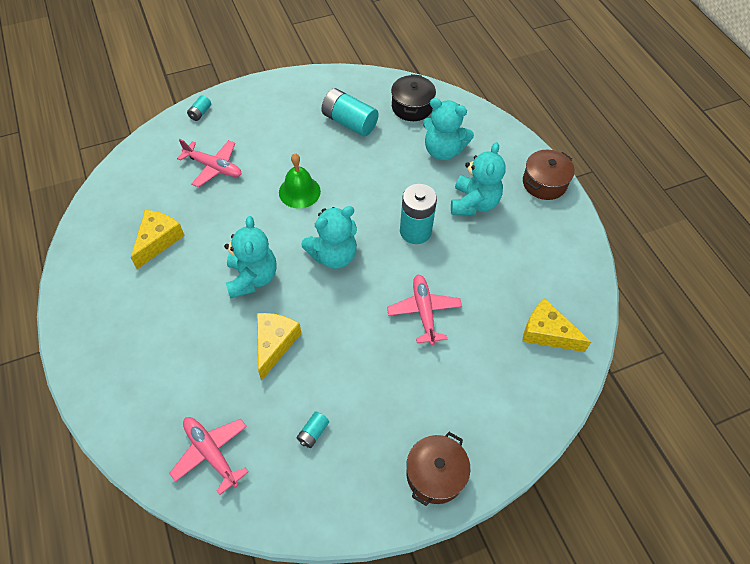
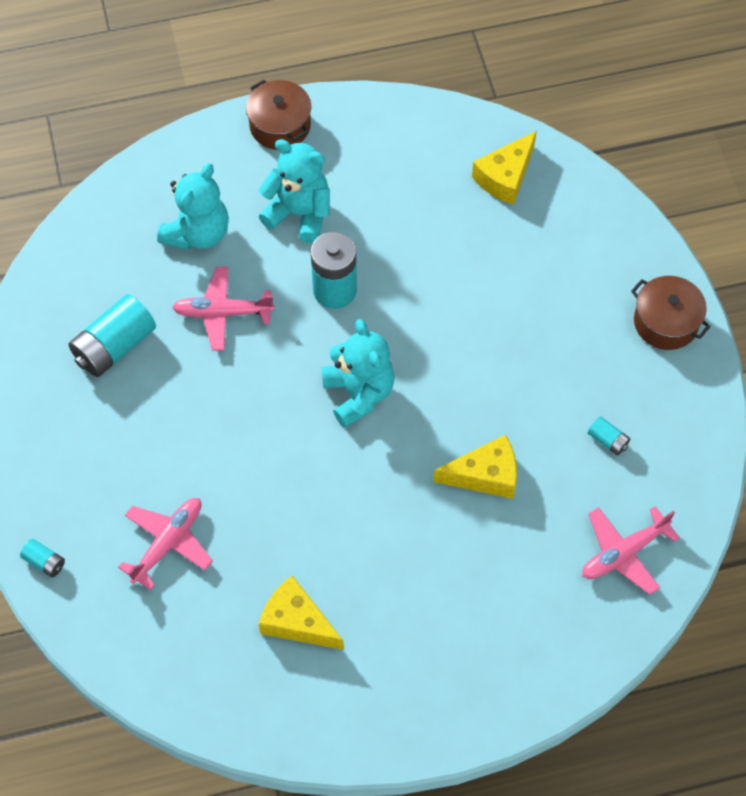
camera: 80 degrees left, 5 degrees up
turquoise teddy bear [224,216,277,298] -> none
yellow cheese [257,313,302,381] -> yellow cheese turned 150 degrees clockwise [433,435,517,499]
green bell [279,154,321,209] -> none
pink plane [387,275,462,345] -> pink plane moved to [172,267,275,351]
black pot [391,74,436,121] -> none

